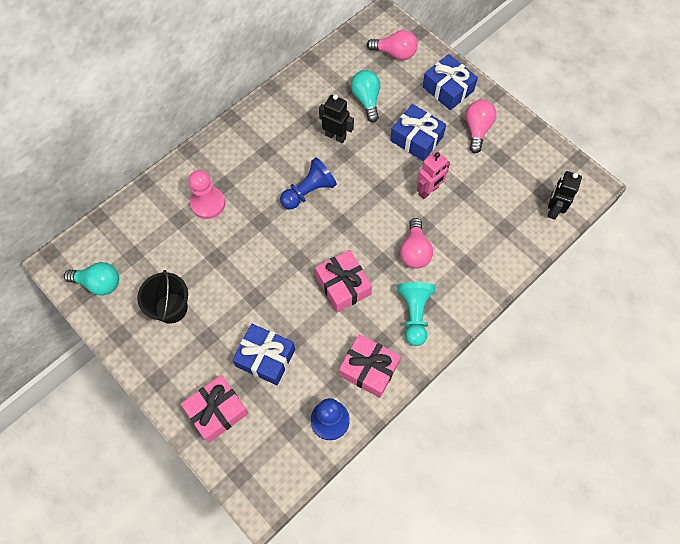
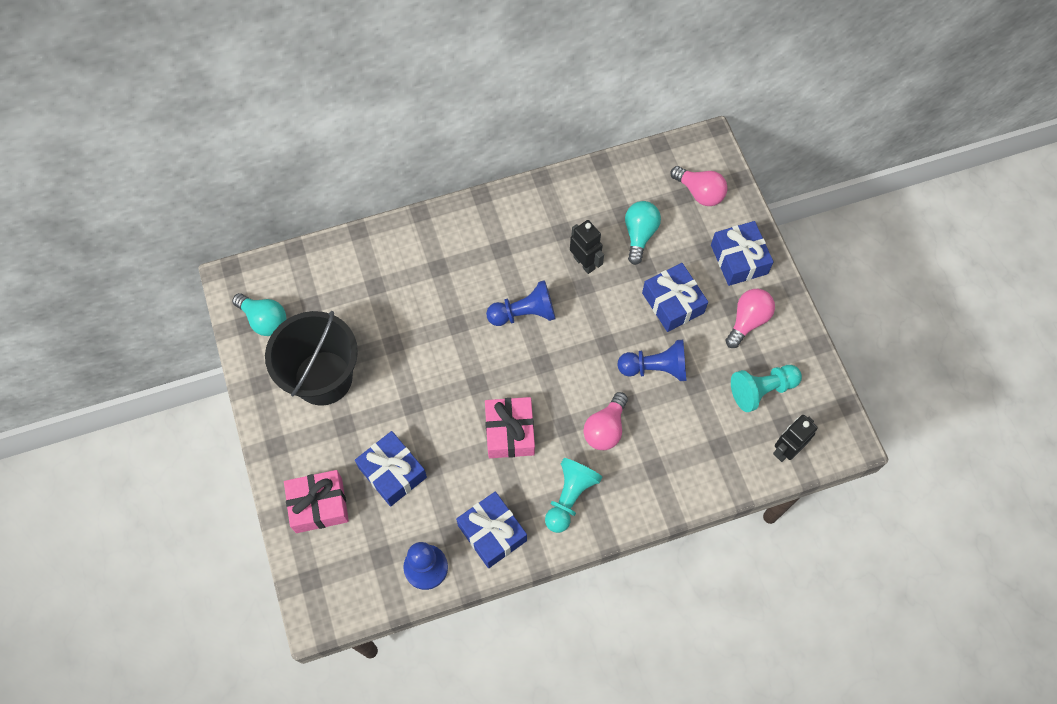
camera: 25 degrees right, 0 degrees up
black bucket [137,270,188,324] -> black bucket [265,311,358,406], size x1.61
pink pawn [189,170,225,219] -> none
pink gift [339,334,401,398] -> blue gift [456,491,527,568]
pink robot [417,151,450,199] -> blue pawn [617,340,686,381]
none -> turquoise pawn [731,365,802,412]

